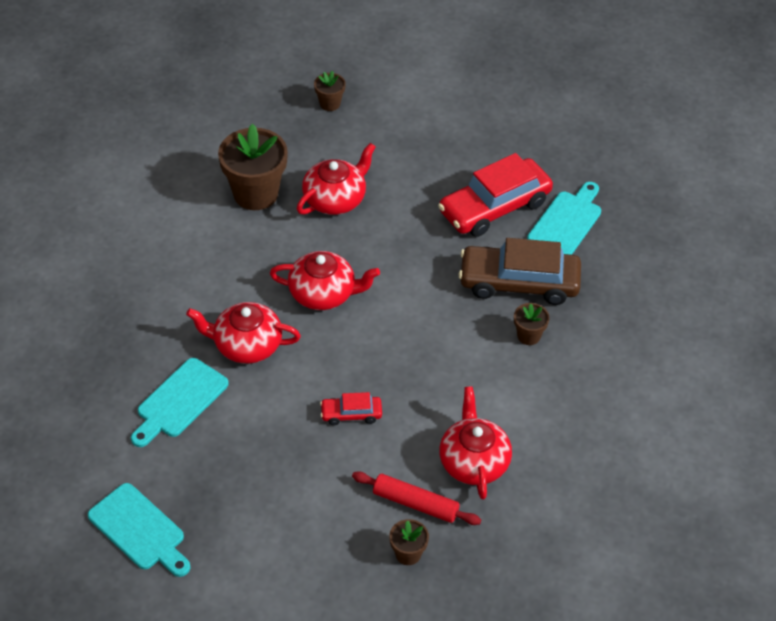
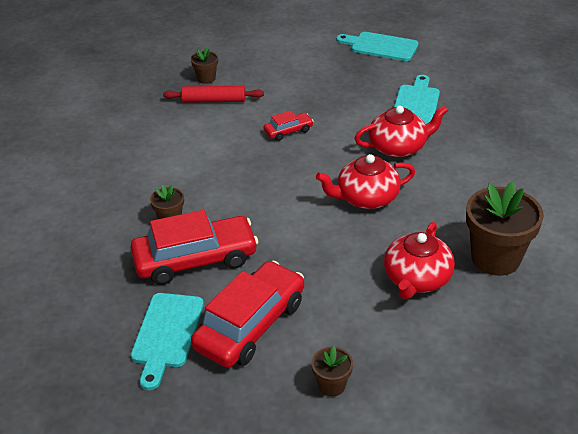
camera: 160 degrees right, 10 degrees down
brown flower pot [314,71,346,111] -> brown flower pot moved to [312,346,353,397]
red teapot [439,386,512,500] -> none
brown car [458,238,581,305] -> red car [130,210,258,285]

